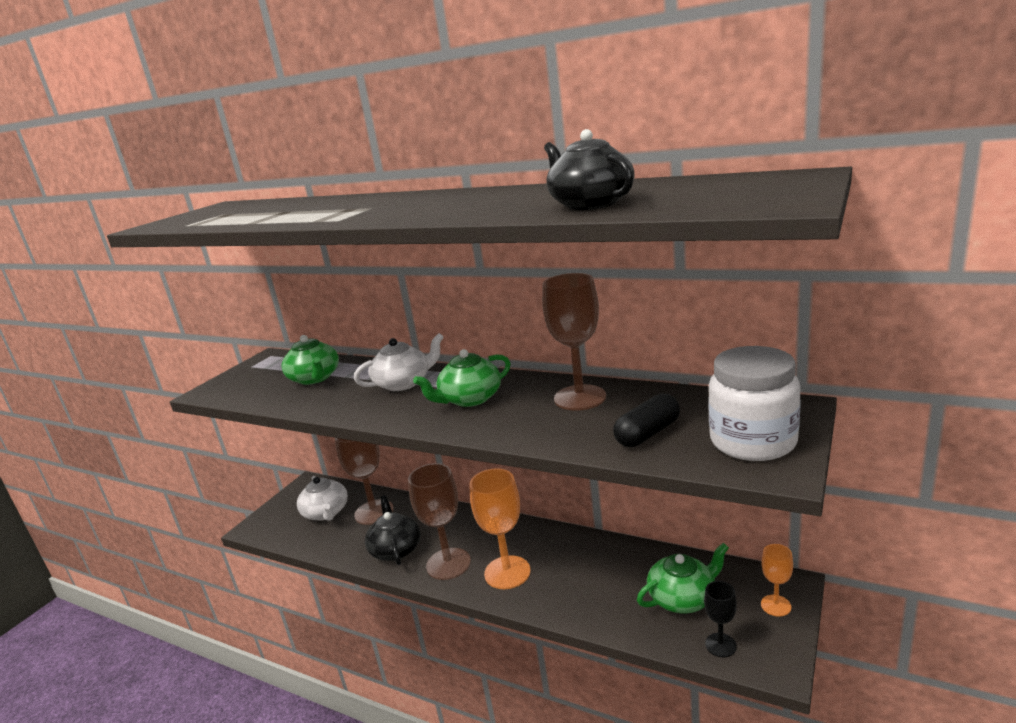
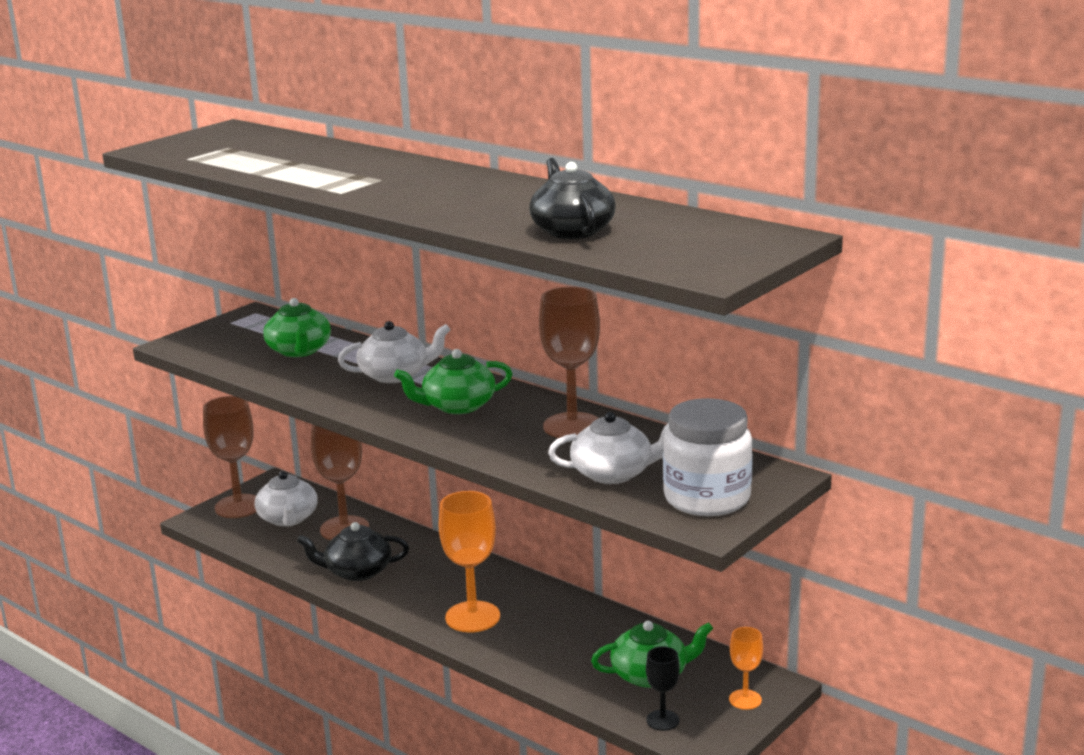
camera: 10 degrees right, 0 degrees up
black teapot [365,495,421,565] -> black teapot turned 90 degrees counterclockwise [297,522,409,581]
brown goblet [408,463,471,580] -> brown goblet moved to [203,396,256,518]
black capsule [613,393,680,447] -> white teapot [548,412,669,484]

